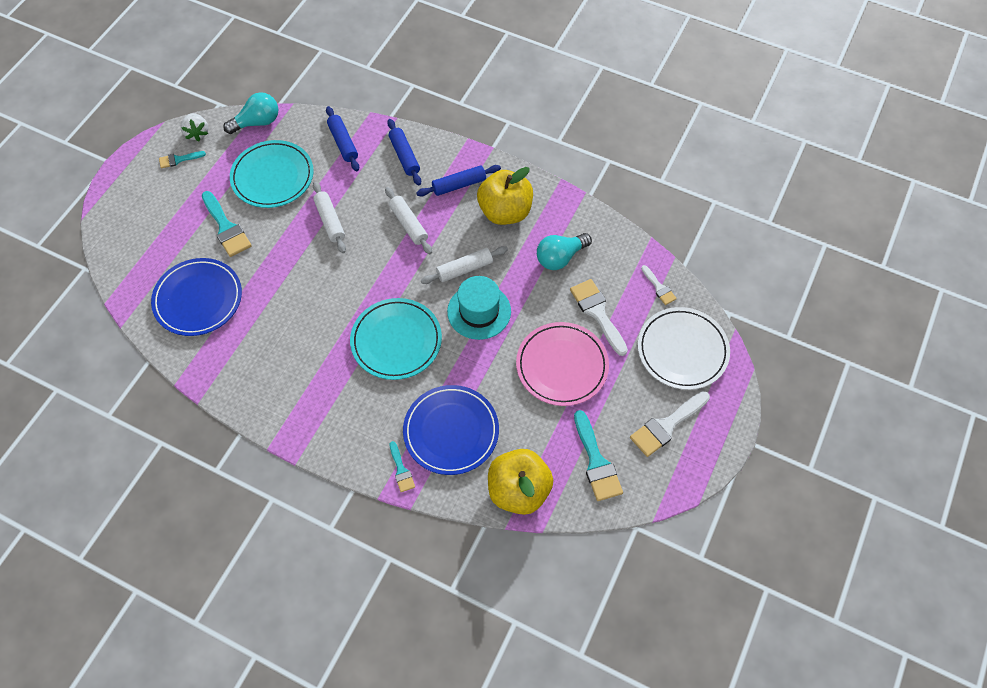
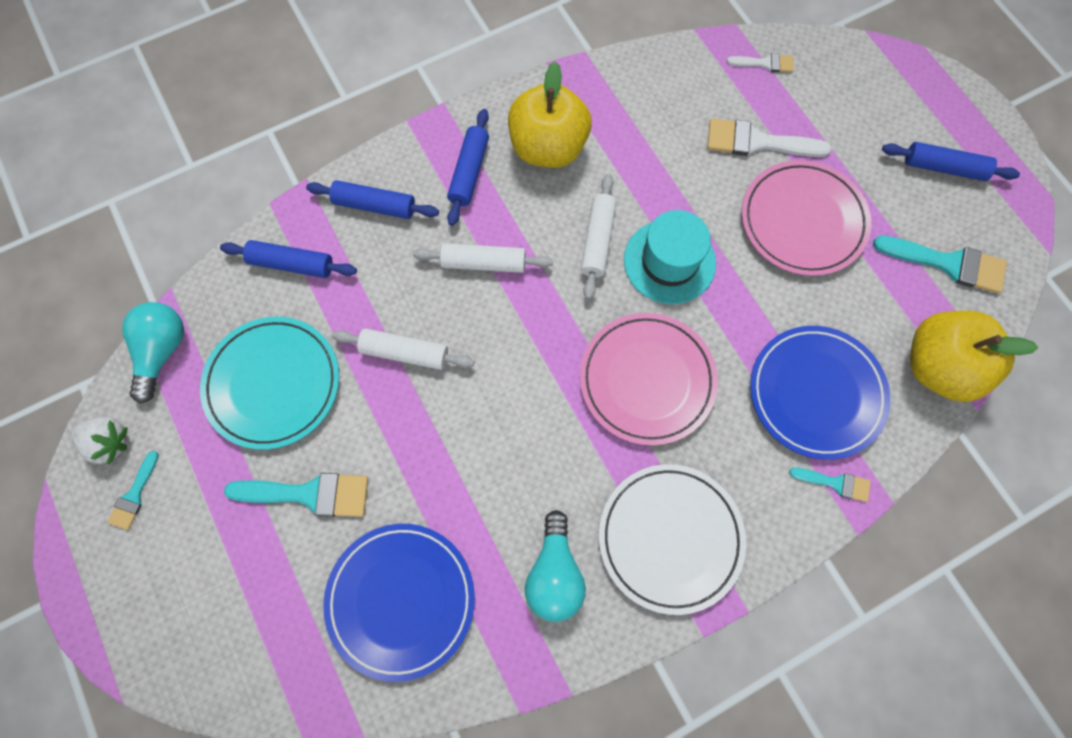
camera: 55 degrees left, 10 degrees up
turquoise plate [350,298,442,380] -> pink plate [580,313,718,445]
turquoise light bulb [537,233,592,270] -> turquoise light bulb moved to [525,510,586,622]
white brush [630,391,710,457] -> blue rolling pin [882,142,1020,181]
white plate [638,307,730,390] -> white plate moved to [599,464,746,615]

